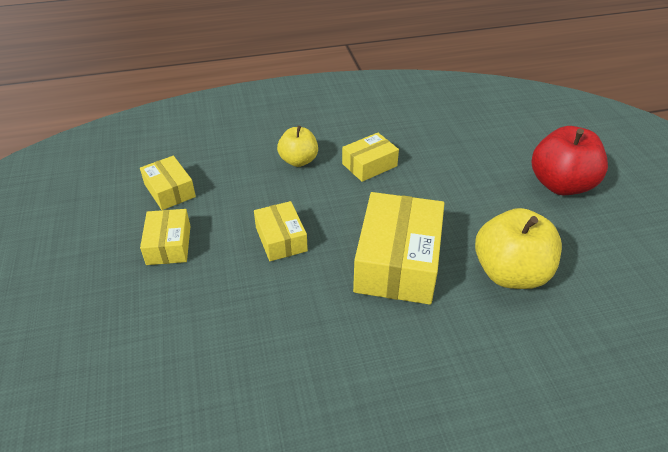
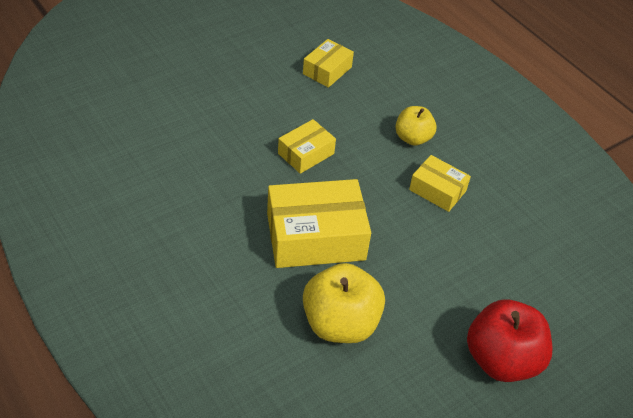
camera: 65 degrees right, 5 degrees up
yellow box [140,209,190,265] -> none

